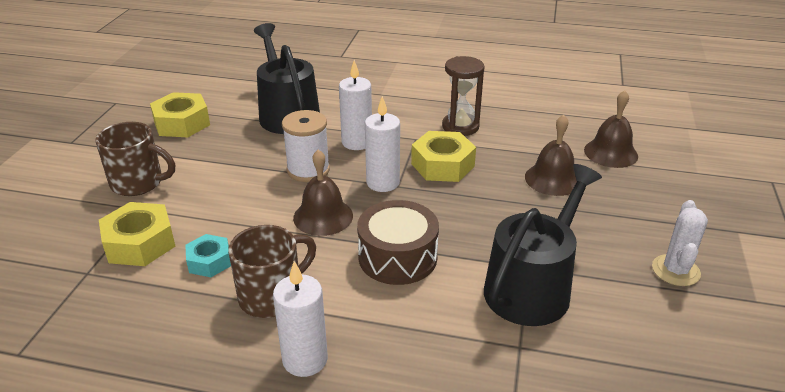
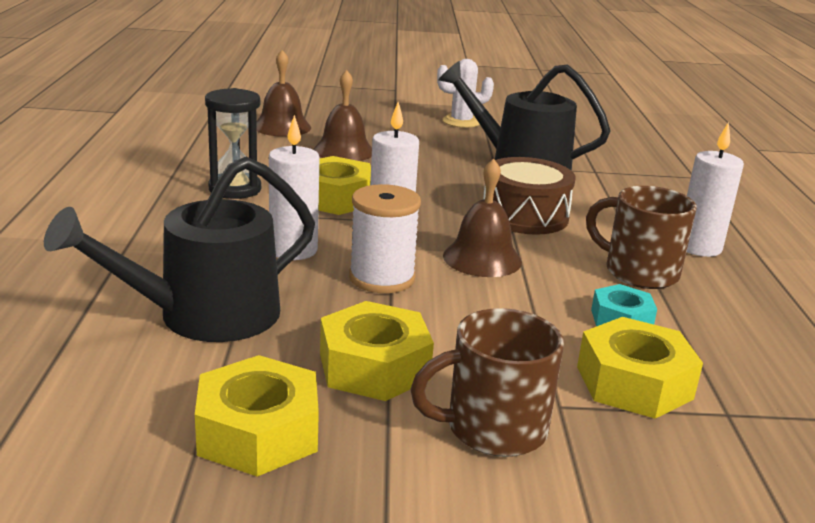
camera: 105 degrees left, 10 degrees down
brown mug [95,122,175,196] -> brown mug turned 105 degrees counterclockwise [410,308,564,457]
brown hourglass [442,56,484,136] -> black hourglass [205,88,261,199]
none -> yellow nut [320,301,434,401]

